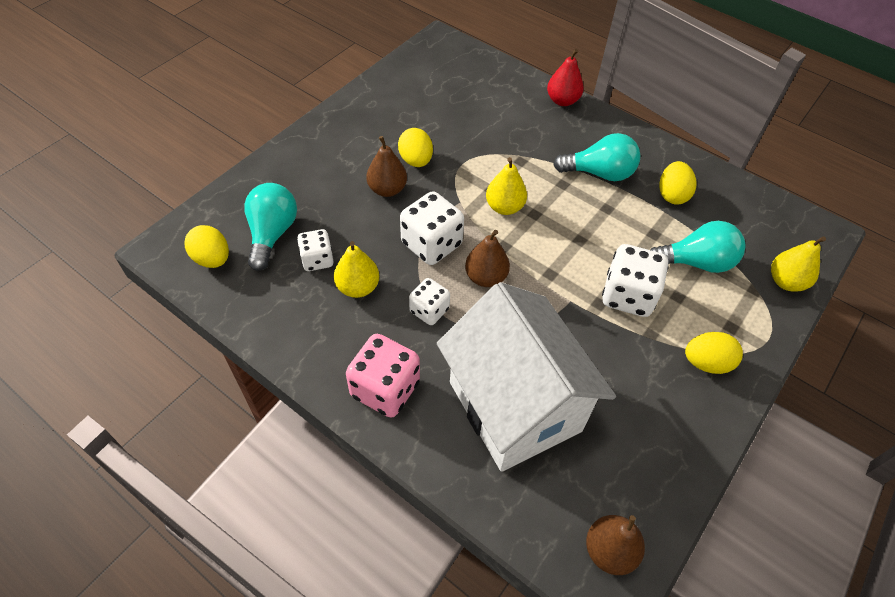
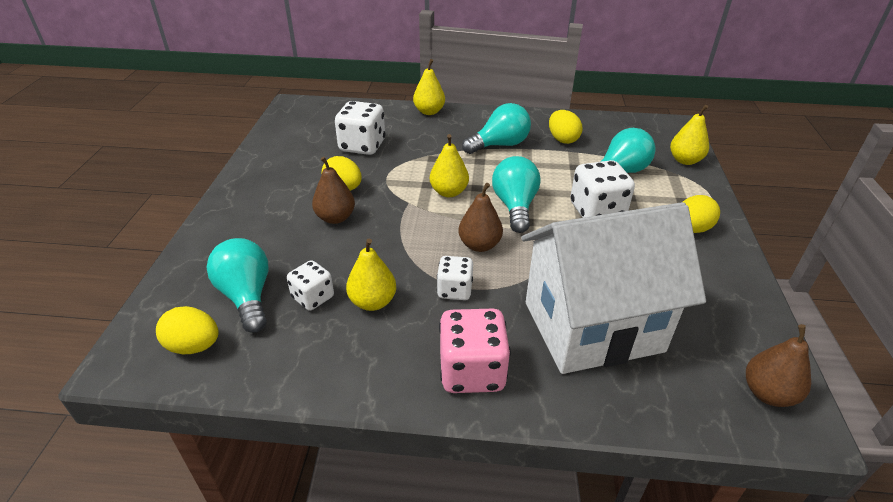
camera: 30 degrees left, 15 degrees down
white dice [400,191,464,265] -> white dice moved to [335,101,385,155]
white house [437,282,616,472] -> white house turned 45 degrees counterclockwise [521,202,706,374]
red pear [547,49,584,106] -> yellow pear [413,59,445,115]
none -> turquoise light bulb [492,156,541,233]

